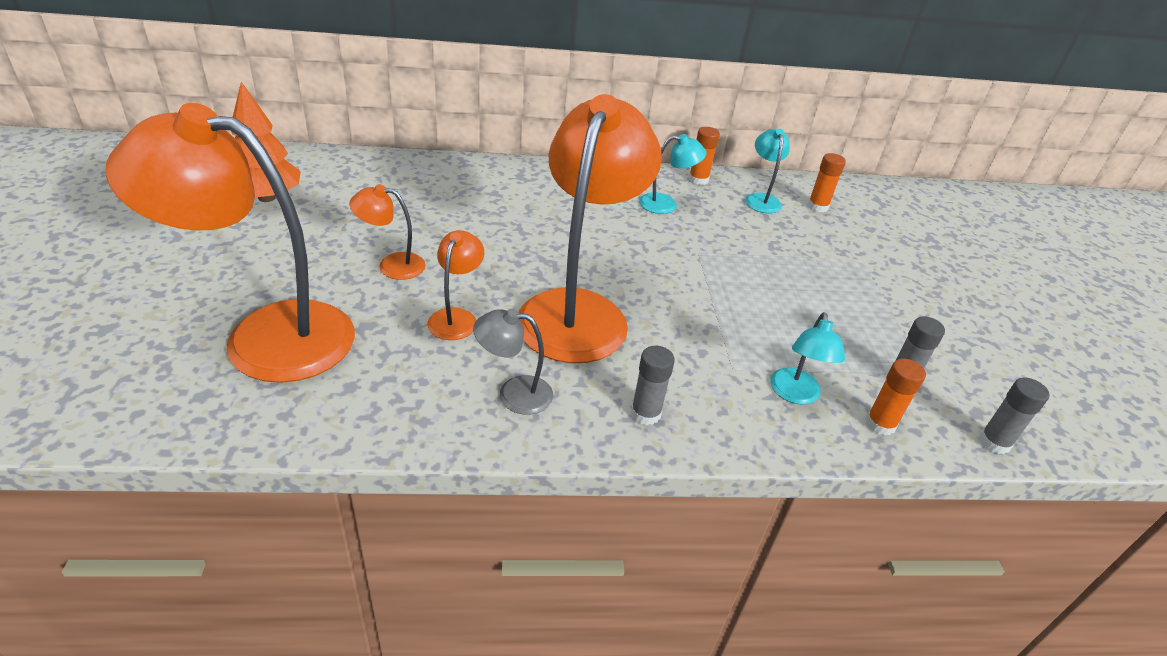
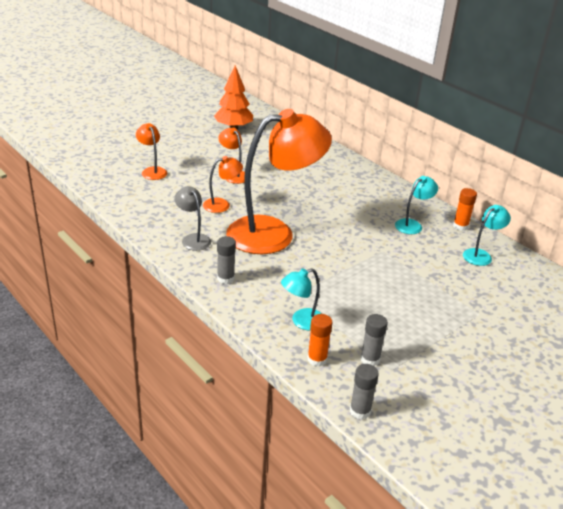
camera: 55 degrees right, 5 degrees down
orange lamp [106,103,355,383] -> orange lamp [136,123,167,180], size x0.43
turquoise lamp [639,134,707,214] -> turquoise lamp turned 90 degrees counterclockwise [395,176,438,234]
orange glue stick [808,153,846,212] -> none

